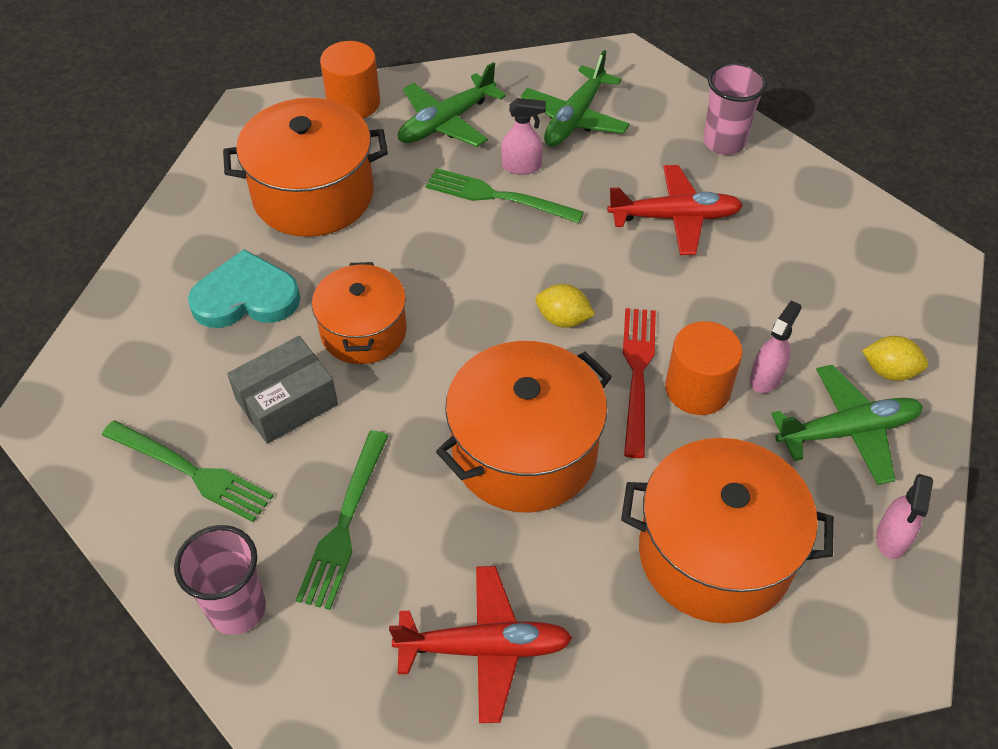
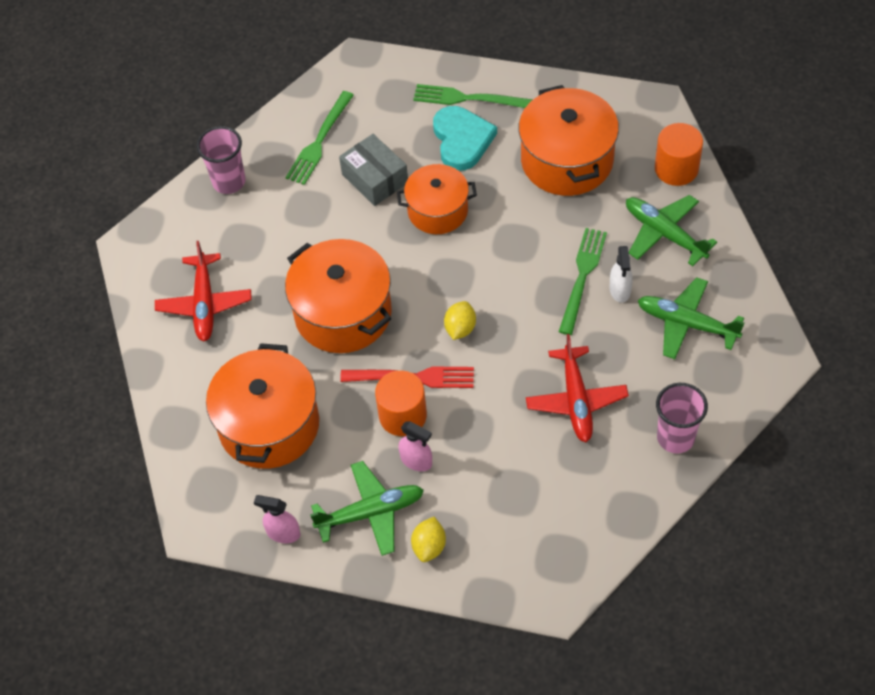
camera: 90 degrees right, 5 degrees up
green fork [296,430,389,610] -> green fork moved to [413,84,533,108]
pink spray bottle [501,98,546,175] -> white spray bottle [610,246,633,303]
green plane [771,365,923,485] -> green plane turned 90 degrees counterclockwise [310,461,424,556]

